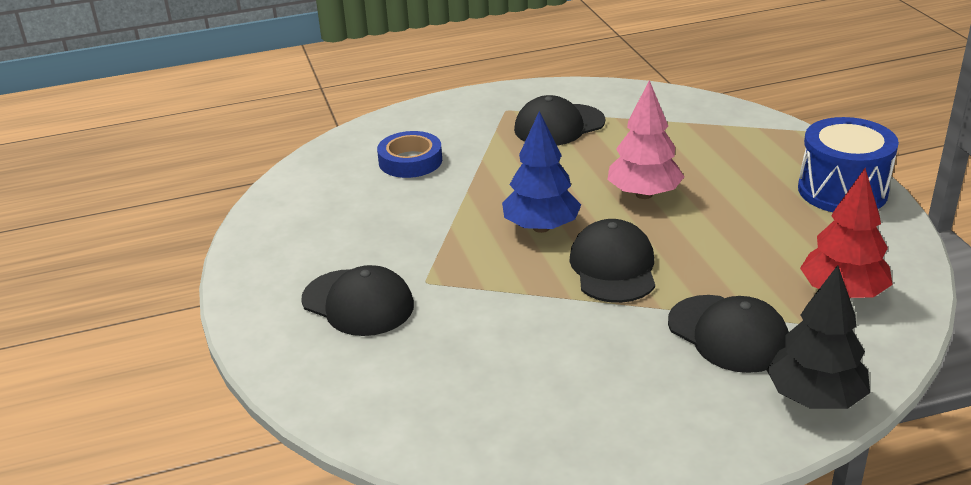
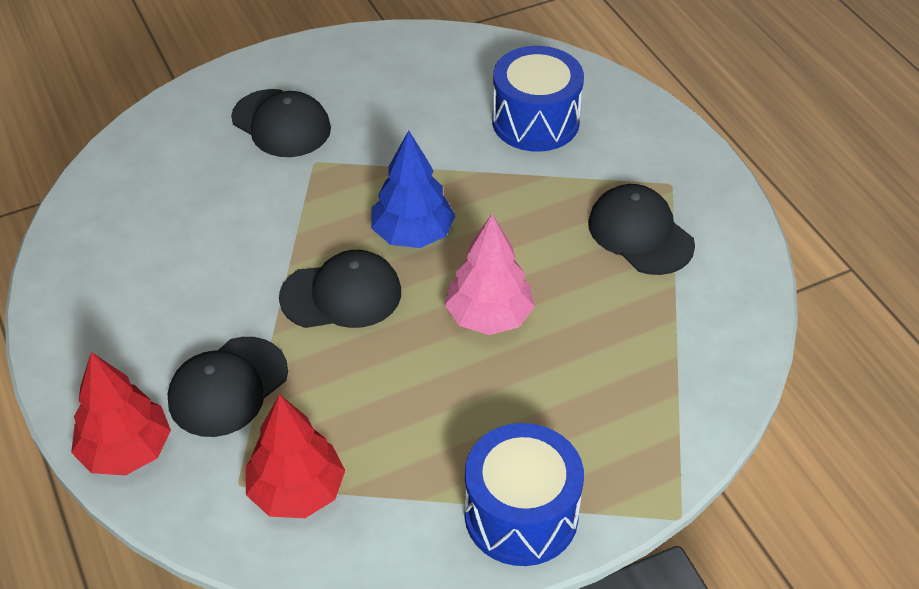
camera: 80 degrees right, 15 degrees up
black cap [301,265,414,336] -> black cap turned 75 degrees counterclockwise [231,89,331,157]
blue tape [377,131,442,178] -> blue drum [492,46,584,152]
black tree [767,265,870,409] -> red tree [71,352,171,476]

